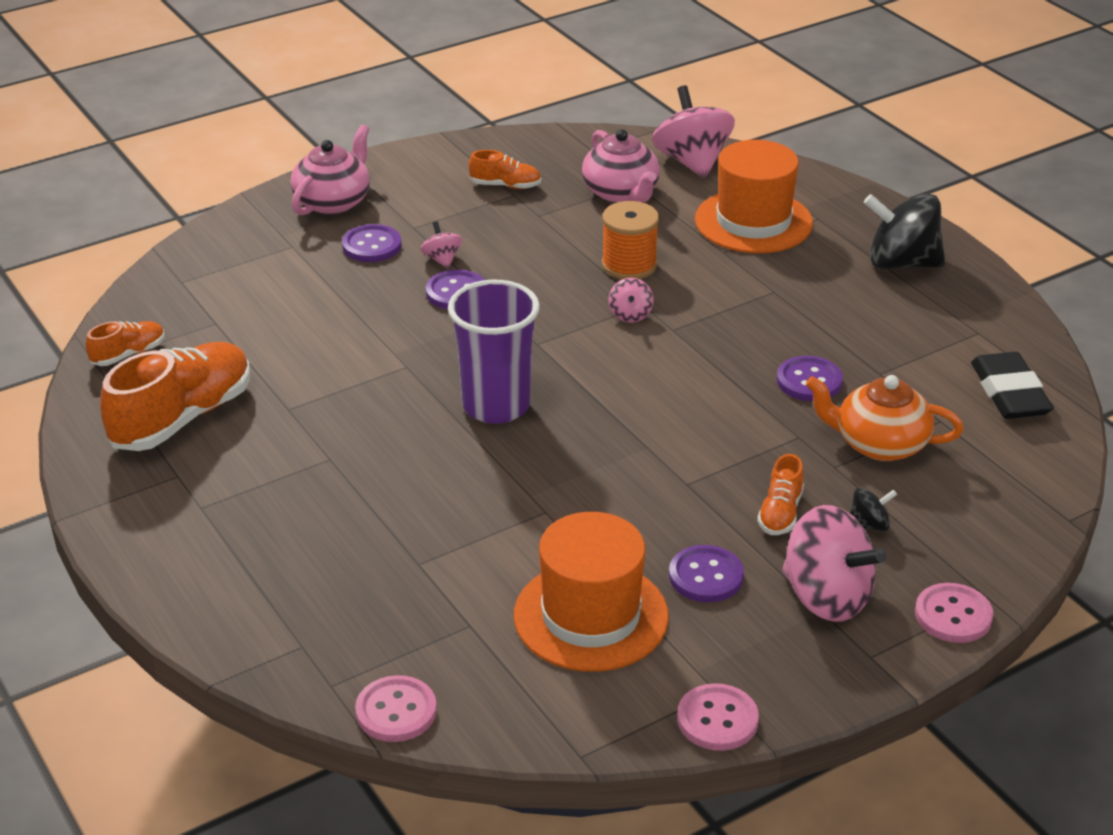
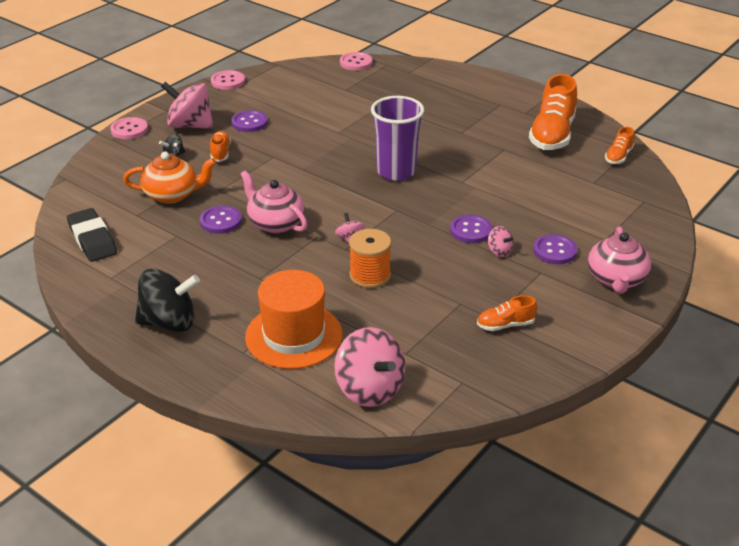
camera: 160 degrees right, 0 degrees up
orange hat [514,512,669,672] -> none
pink teapot [582,129,660,203] -> pink teapot moved to [240,170,308,233]

